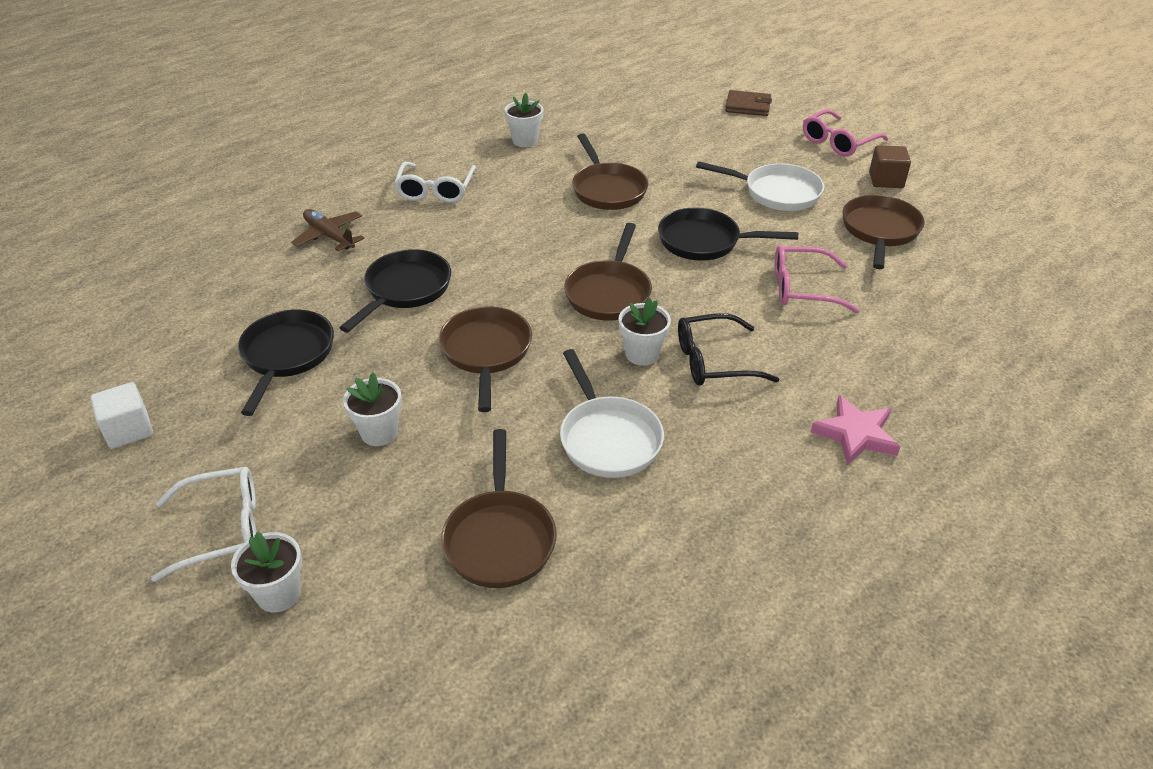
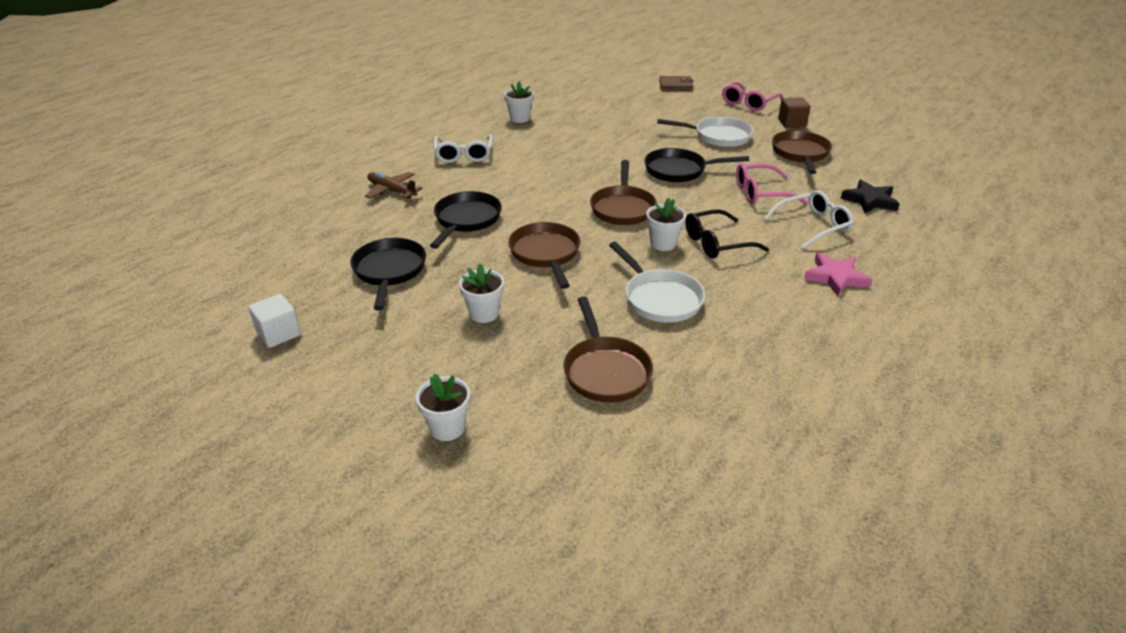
camera: 10 degrees left, 5 degrees down
white glasses [151,467,257,582] -> white glasses moved to [764,190,854,249]
brown pan [572,134,648,210] -> none
none -> black star [841,180,900,213]

